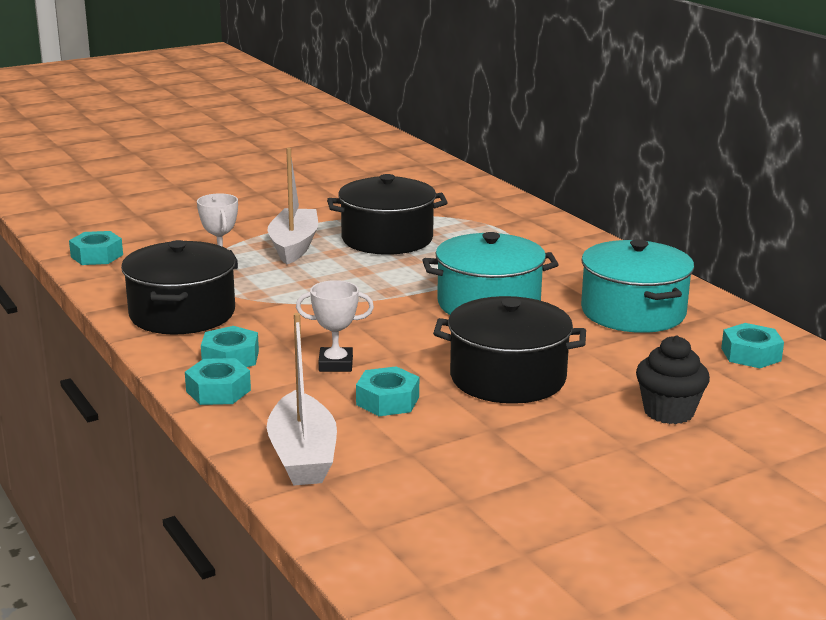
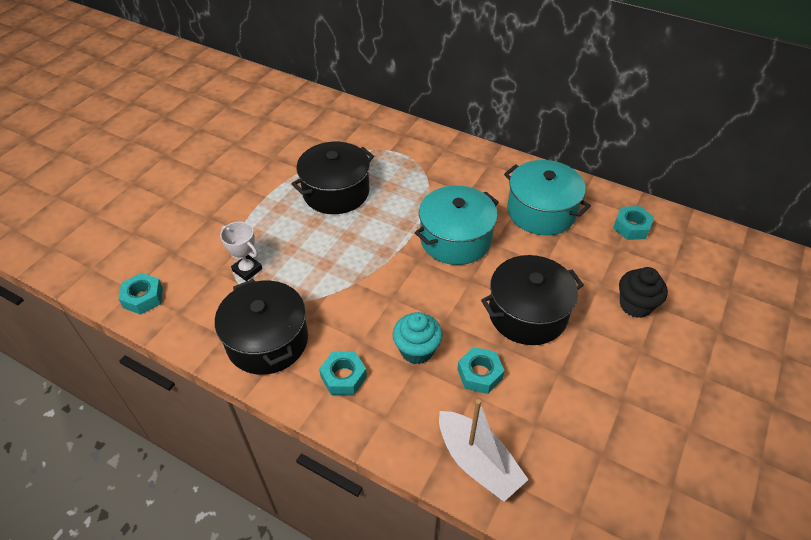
camera: 30 degrees left, 25 degrees up
turquoise nut [185,358,251,405] -> none
white boat [267,148,318,264] -> none
white trophy [296,280,374,372] -> turquoise cupcake [393,312,443,364]

